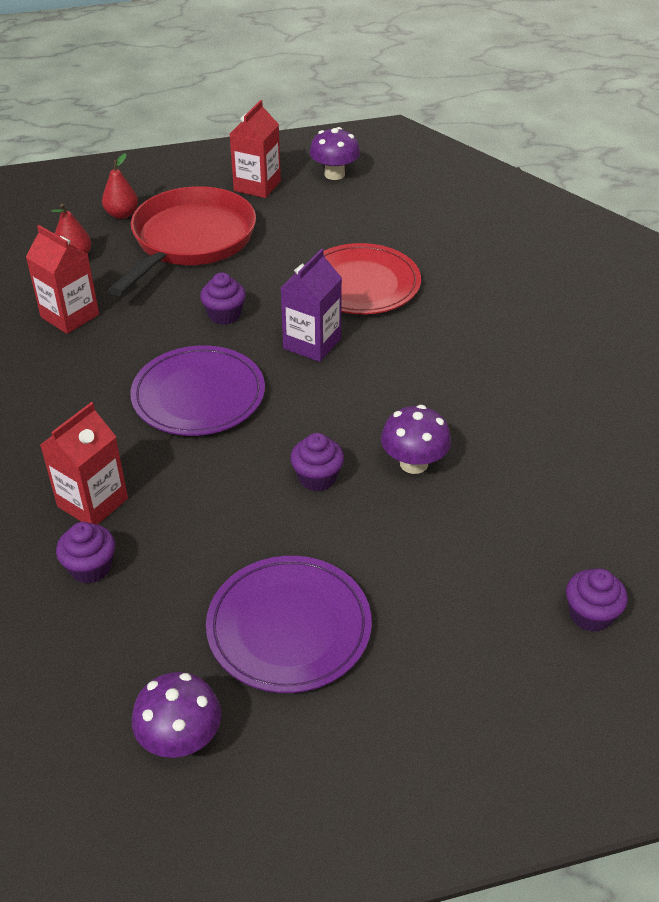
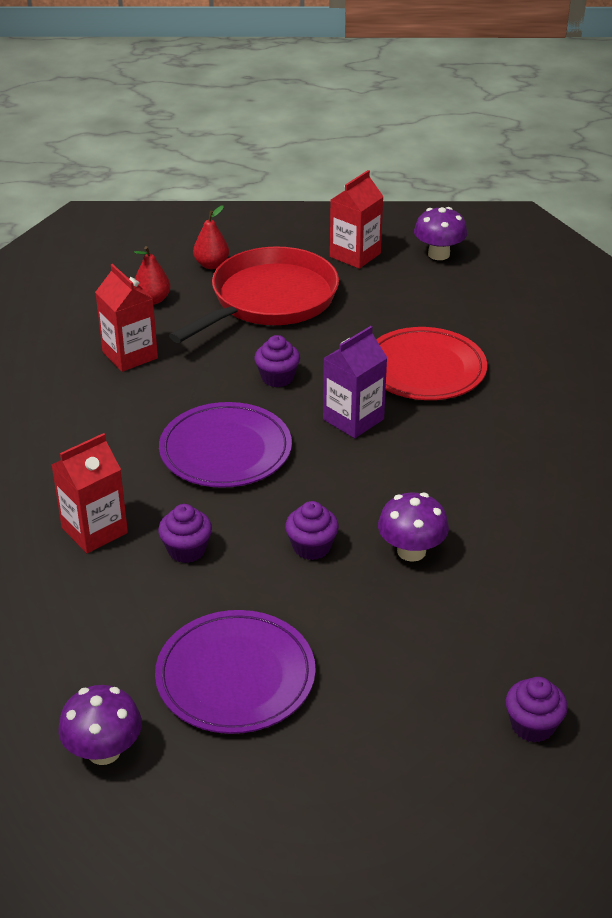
camera: 15 degrees right, 5 degrees down
purple cupcake [56,522,115,584] -> purple cupcake moved to [158,504,212,563]

